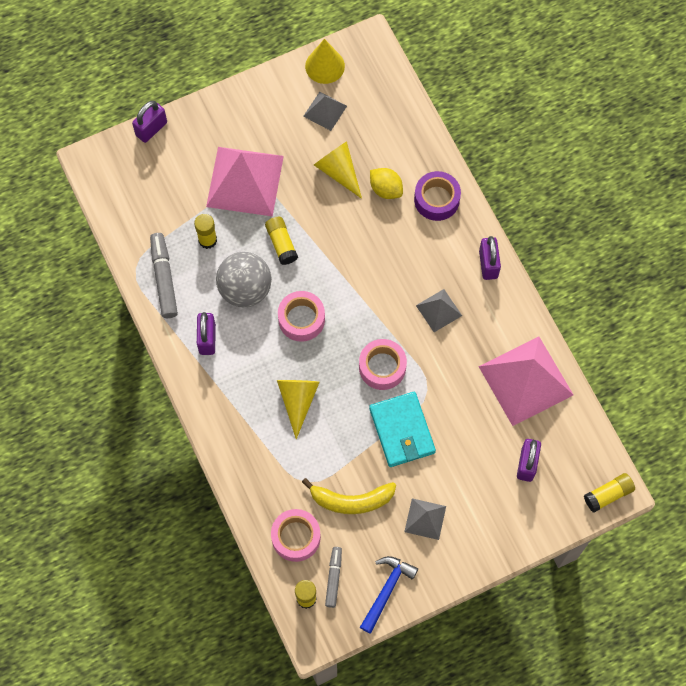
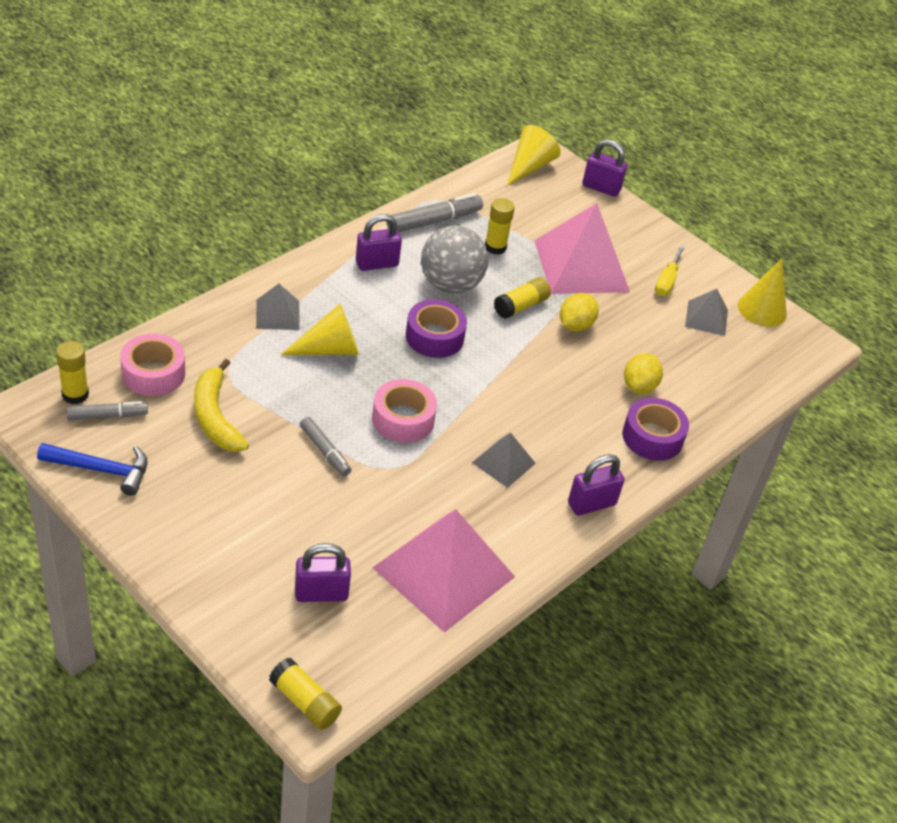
camera: 65 degrees right, 25 degrees down
pink tape [278,291,325,342] -> purple tape [406,299,467,358]
yellow cone [314,141,362,199] -> yellow cone moved to [507,125,561,186]
turquoise wallet [369,392,436,467] -> grey marker [300,417,351,476]
grey pyramid [404,498,446,540] -> grey pyramid moved to [256,284,300,330]
none -> yellow lemon [560,293,599,331]
none -> yellow screwdriver [655,245,685,296]

